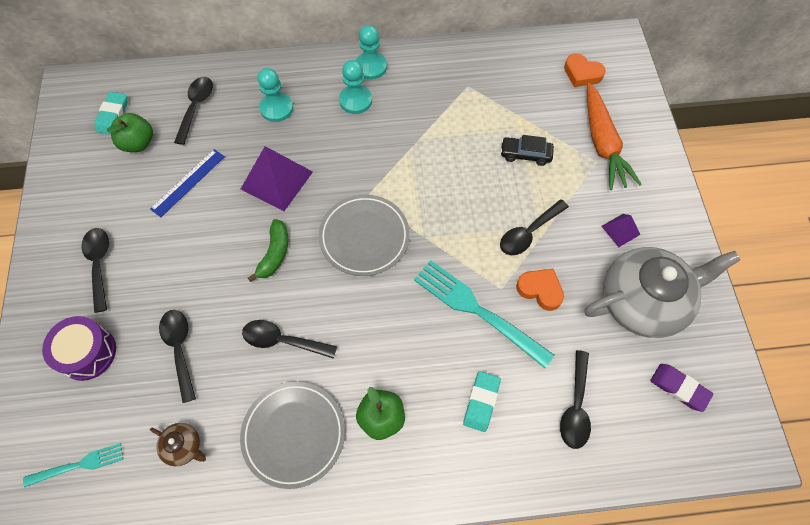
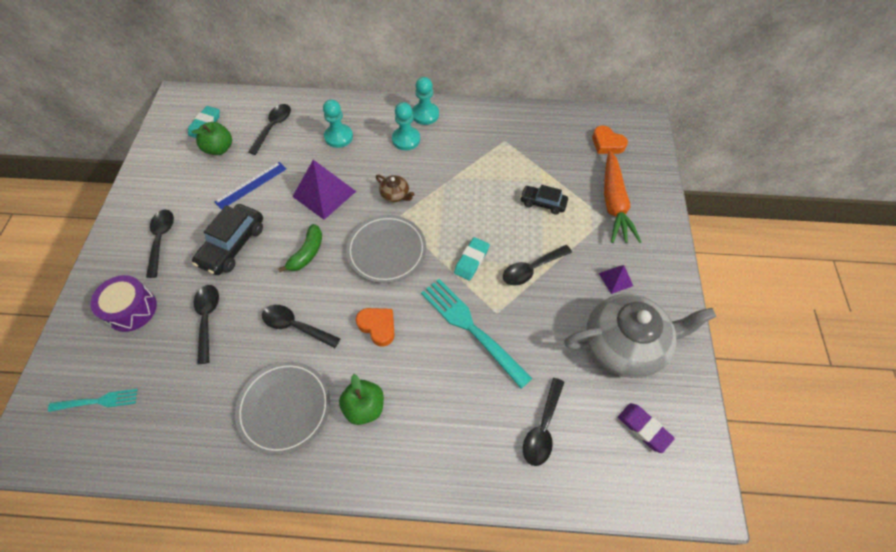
camera: 10 degrees right, 5 degrees down
brown teapot [150,423,206,466] -> brown teapot moved to [376,175,415,202]
turquoise eraser [463,371,501,432] -> turquoise eraser moved to [454,237,490,281]
orange heart [516,269,564,311] -> orange heart moved to [356,308,395,347]
none -> black car [192,204,263,275]

